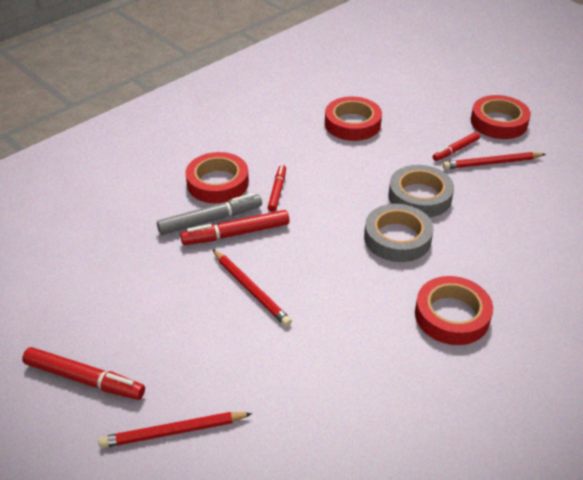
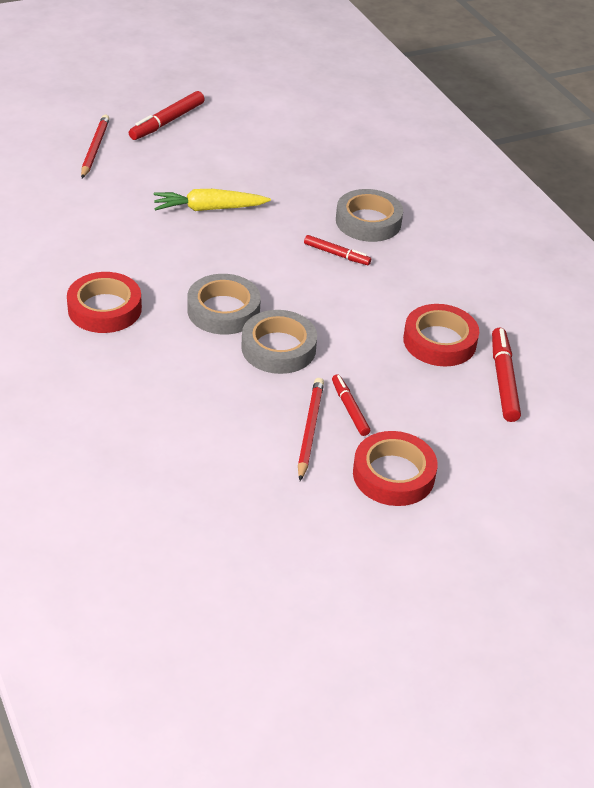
camera: 105 degrees right, 0 degrees up
grey marker [157,193,262,235] -> none
red marker [180,210,289,245] -> red marker moved to [492,328,521,422]
red tape [185,152,249,203] -> grey tape [336,189,403,242]
red pencil [212,249,292,327] -> yellow carrot [153,189,271,211]

